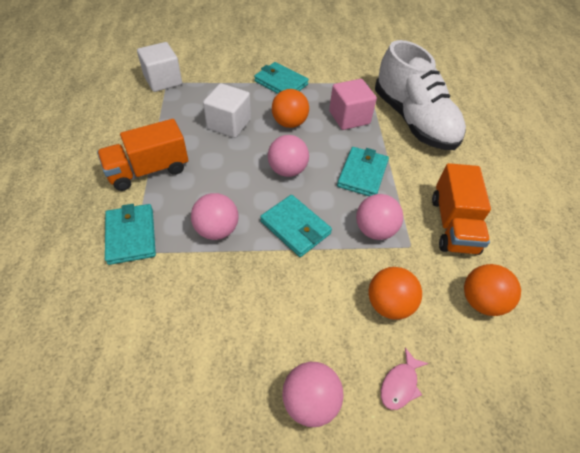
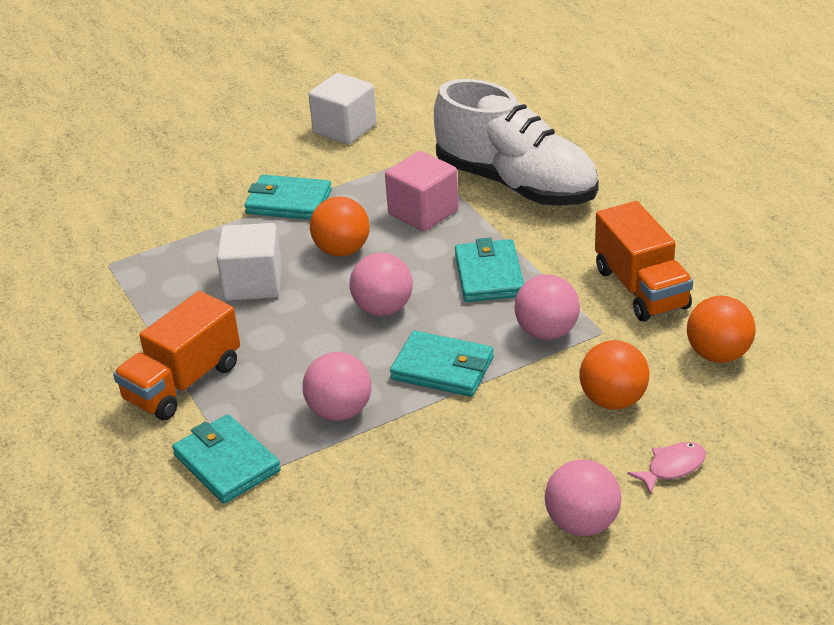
camera: 20 degrees left, 15 degrees down
white cube [137,42,182,92] -> white cube moved to [308,73,377,144]
pink fish [381,348,429,410] -> pink fish turned 135 degrees counterclockwise [627,442,706,495]

